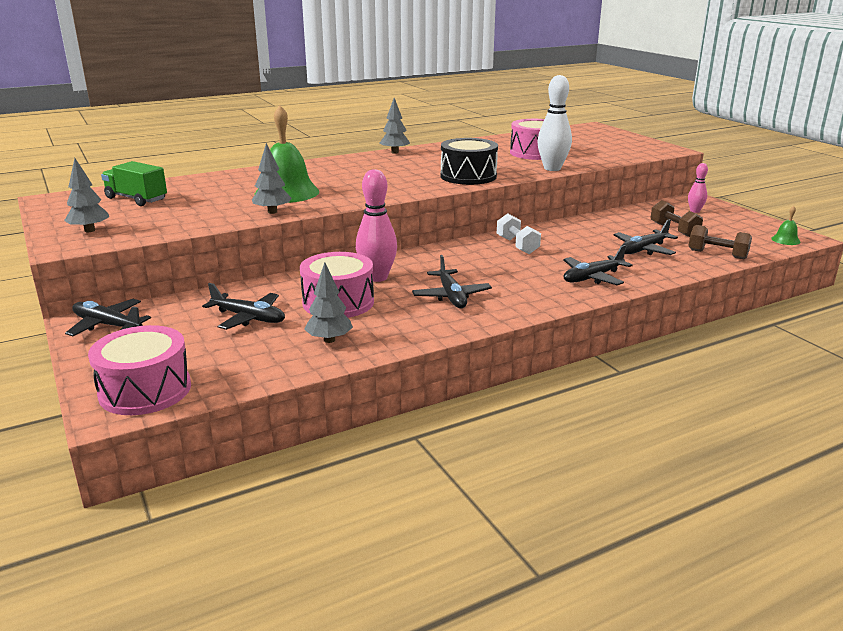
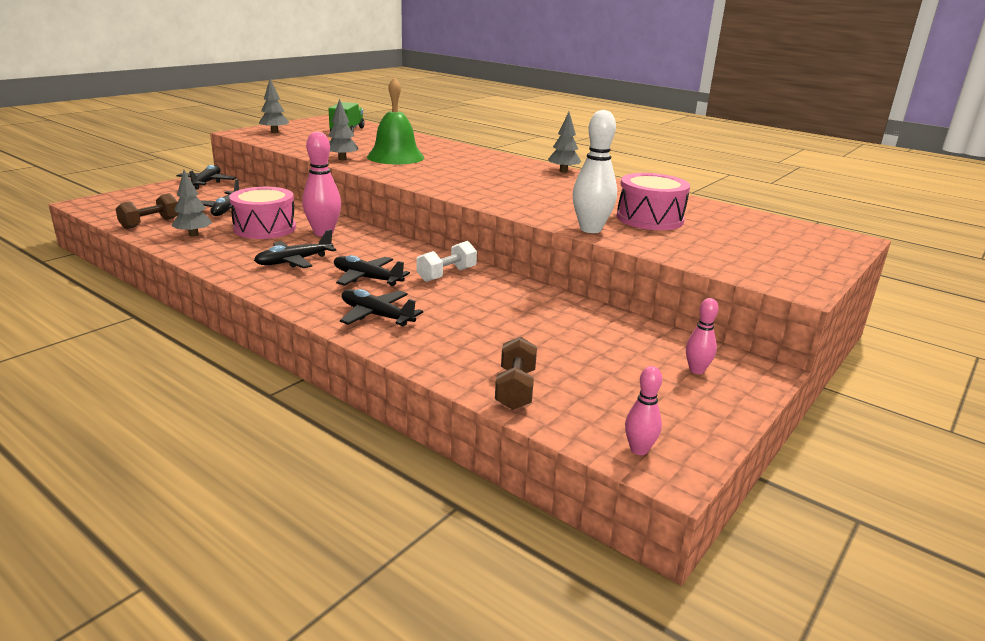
camera: 65 degrees right, 0 degrees up
pink drum [88,325,191,415] -> none
black drum [441,138,498,185] -> none
black plane [614,219,678,255] -> black plane moved to [334,255,410,286]
brown dumbbell [651,200,703,237] -> brown dumbbell moved to [116,193,179,229]
green bell [771,206,800,245] -> pink bowling pin [625,366,662,455]

